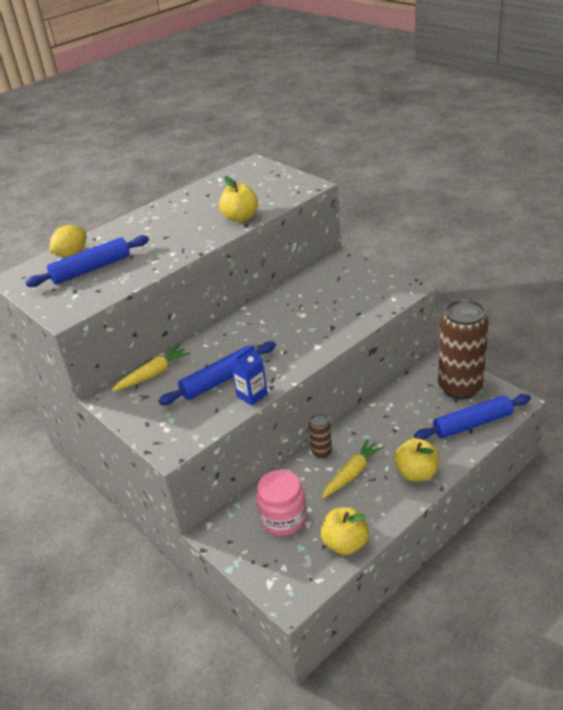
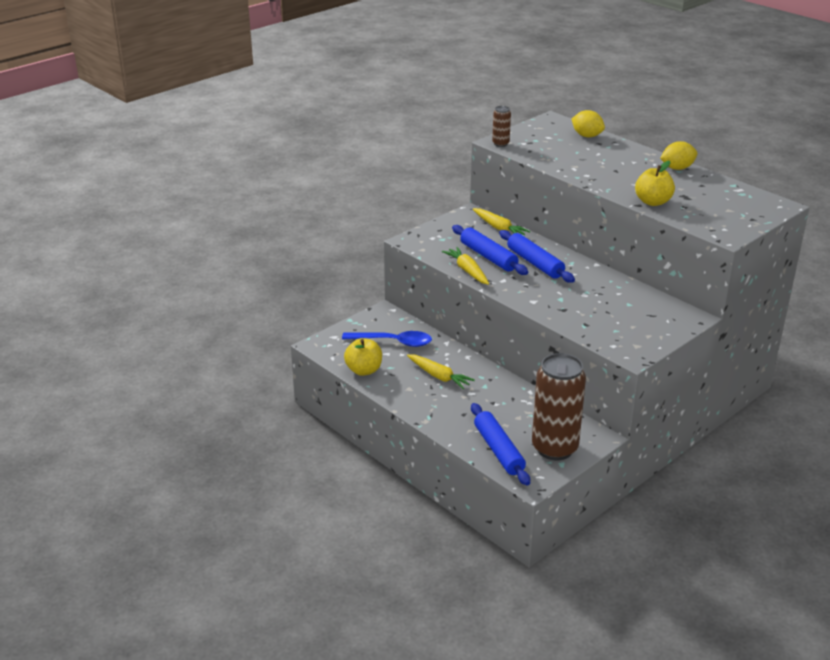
camera: 85 degrees right, 5 degrees down
blue rolling pin [25,235,149,287] -> blue rolling pin moved to [499,230,575,283]
blue carton [231,345,268,406] -> yellow carrot [442,247,489,285]
pink jar [256,470,307,536] -> blue spoon [342,331,432,347]
brown can [309,414,332,458] -> brown can moved to [492,106,511,147]
yellow apple [394,438,439,481] -> none
none -> yellow lemon [660,141,698,170]

